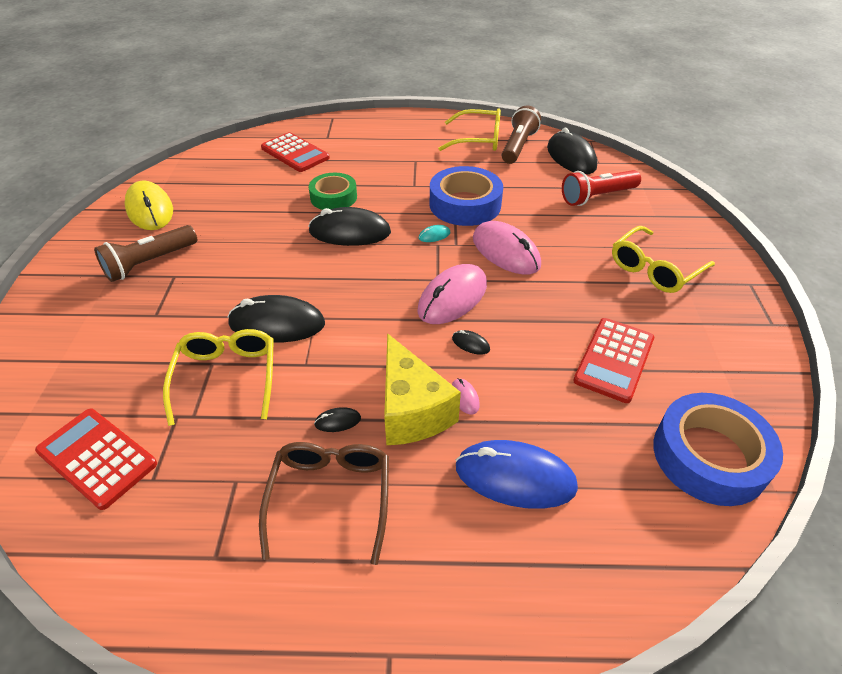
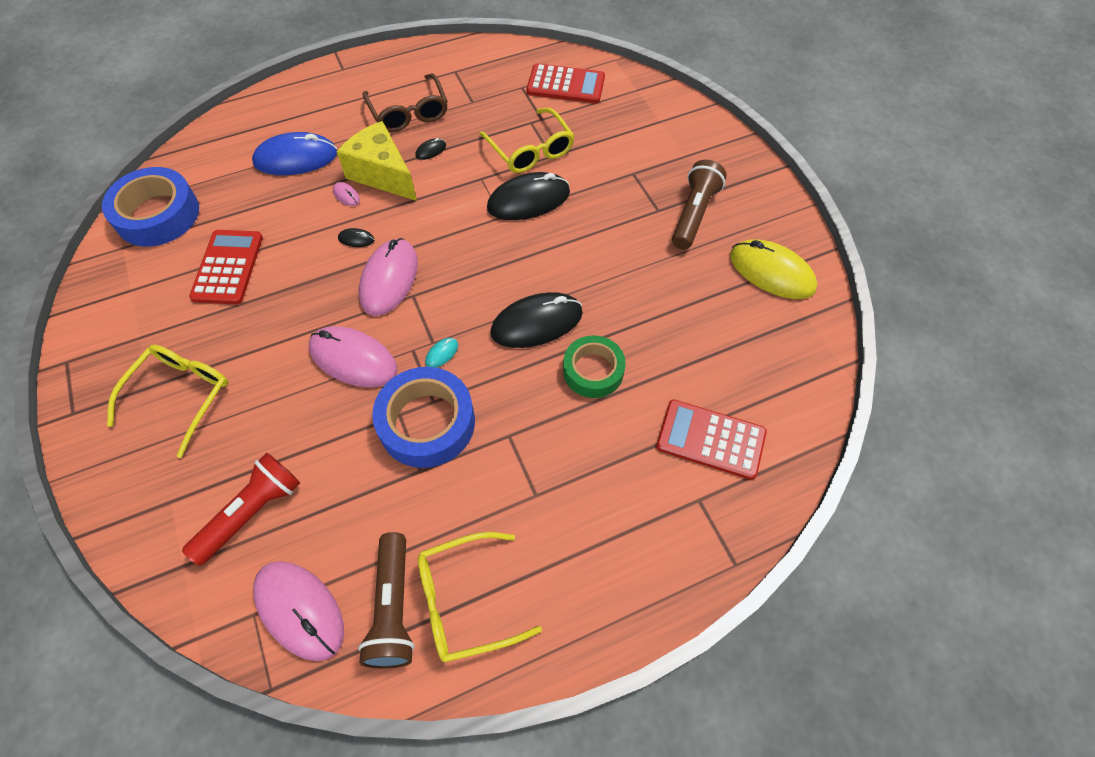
camera: 155 degrees right, 15 degrees up
black mouse [547,127,597,174] -> pink mouse [253,561,344,661]

